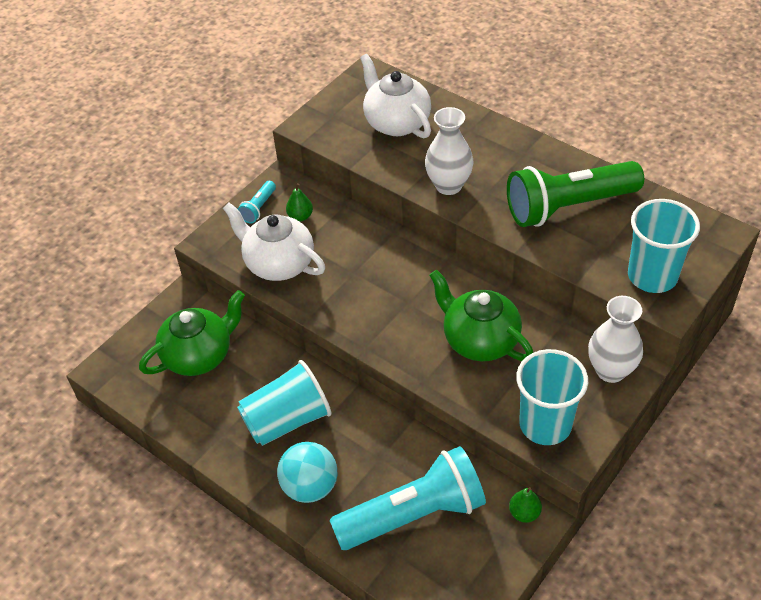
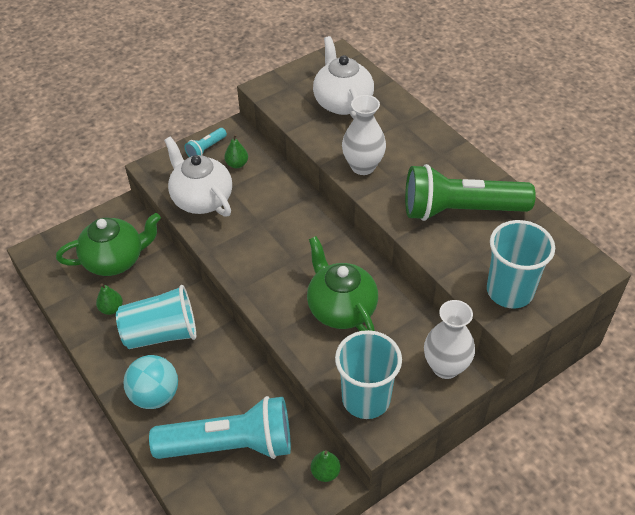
camera: 15 degrees right, 0 degrees up
none -> green pear [96,283,123,315]

